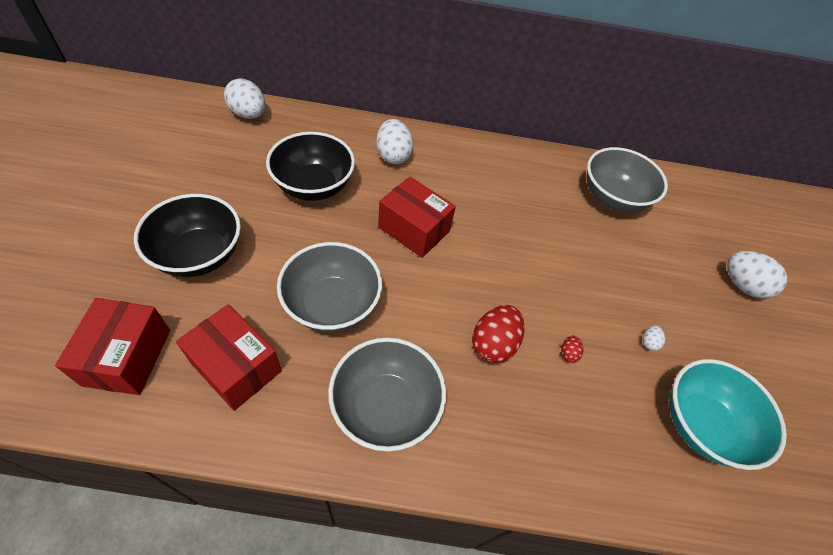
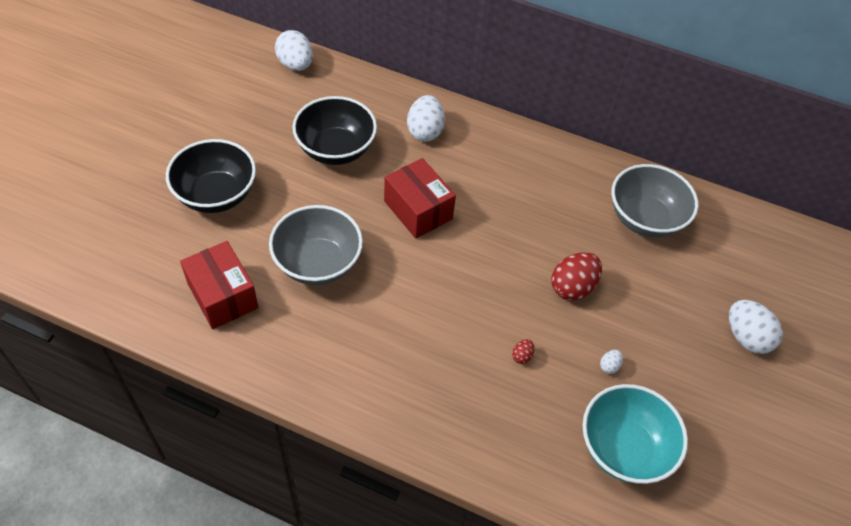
camera: 20 degrees right, 0 degrees up
red box [55,298,170,395] -> none
grey bowl [328,337,446,451] -> none
red egg [472,305,524,363] -> red egg moved to [551,252,602,301]

